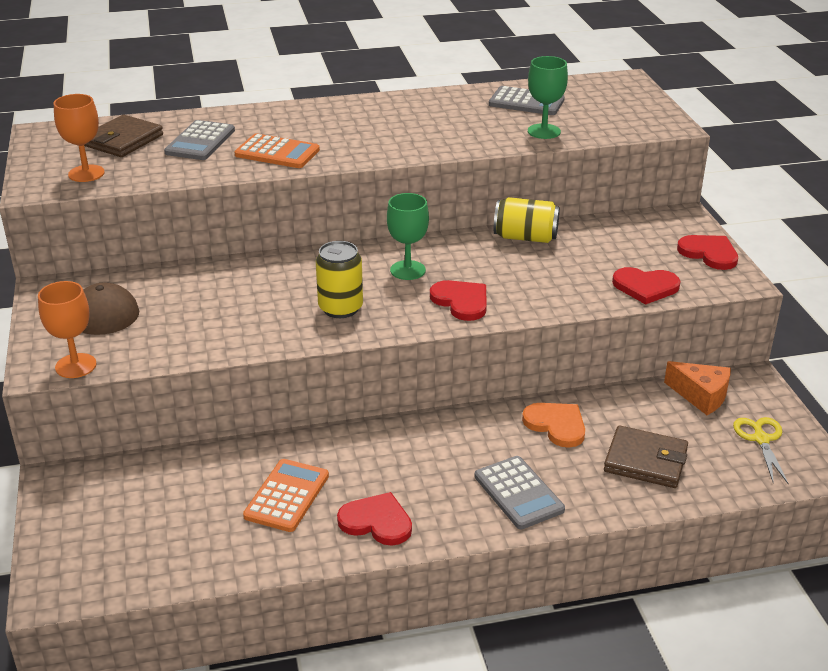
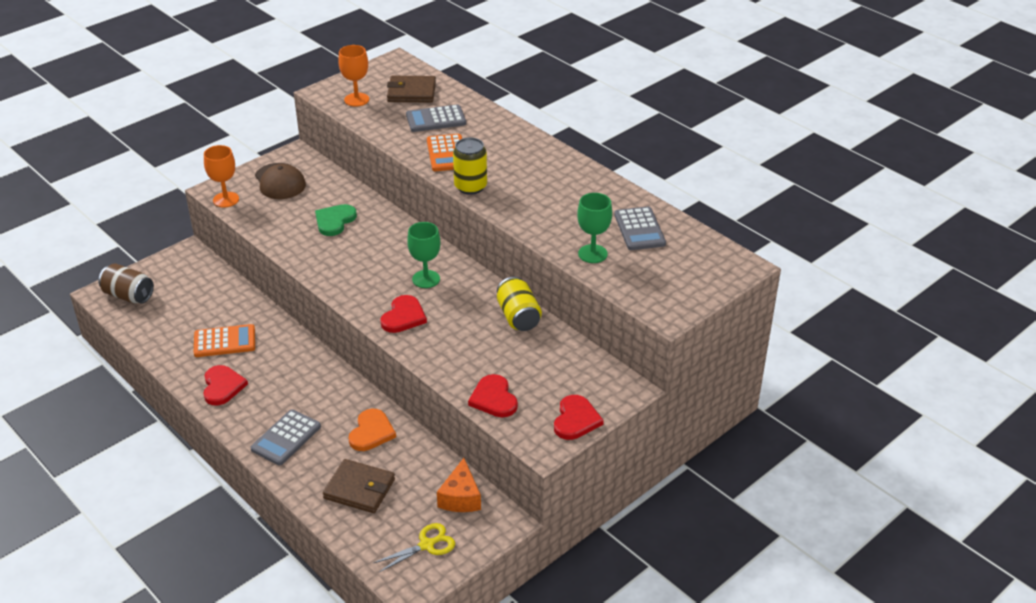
camera: 60 degrees right, 5 degrees up
yellow can [316,241,363,318] -> yellow can moved to [453,138,487,195]
brown wallet [604,425,688,488] -> brown wallet turned 60 degrees counterclockwise [323,459,395,513]
none -> brown can [98,263,154,304]
none -> green heart [315,204,357,236]

